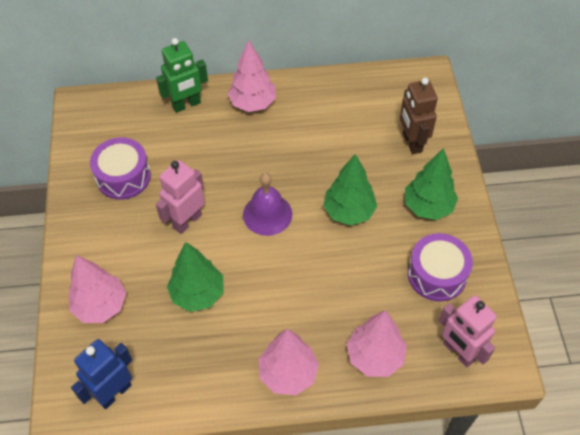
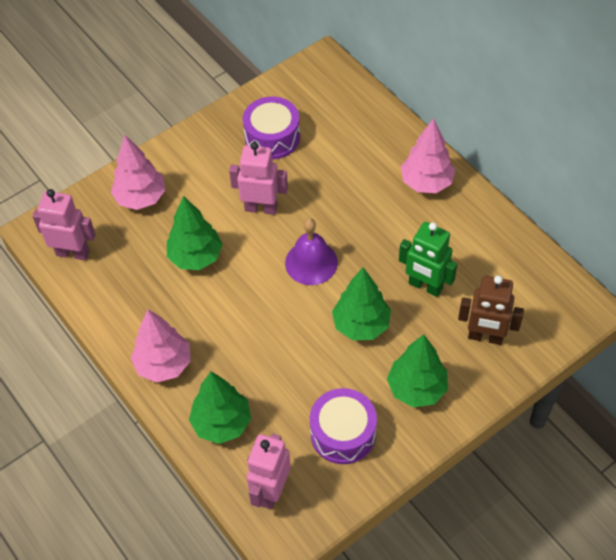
camera: 60 degrees right, 0 degrees up
blue robot [71,339,132,409] -> pink robot [32,189,96,261]
green robot [156,38,208,113] -> green robot moved to [399,222,457,297]
pink tree [347,310,407,377] -> green tree [189,372,251,444]
brown robot [400,78,438,154] -> brown robot turned 120 degrees counterclockwise [458,275,524,345]

